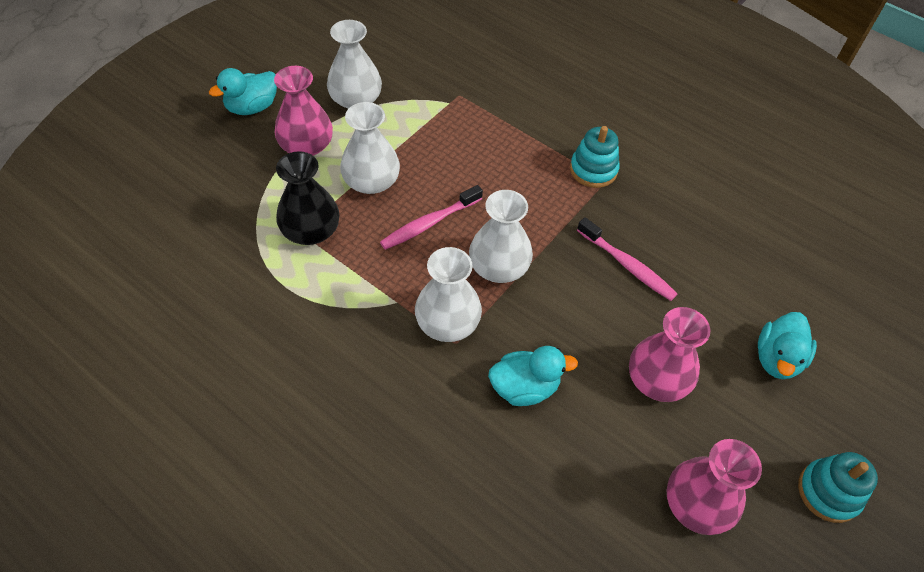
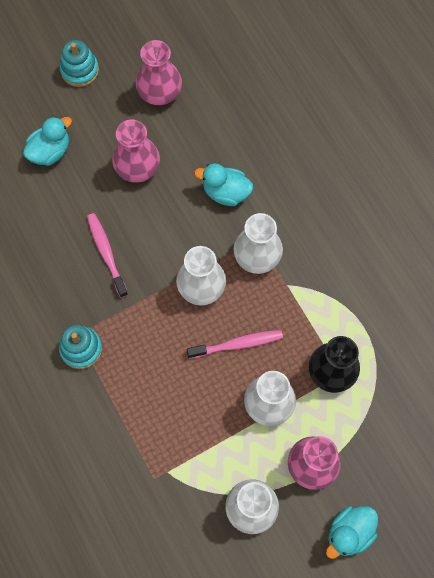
camera: 155 degrees left, 15 degrees up
turquoise duck [209,68,277,115] -> turquoise duck turned 150 degrees clockwise [326,506,378,559]

